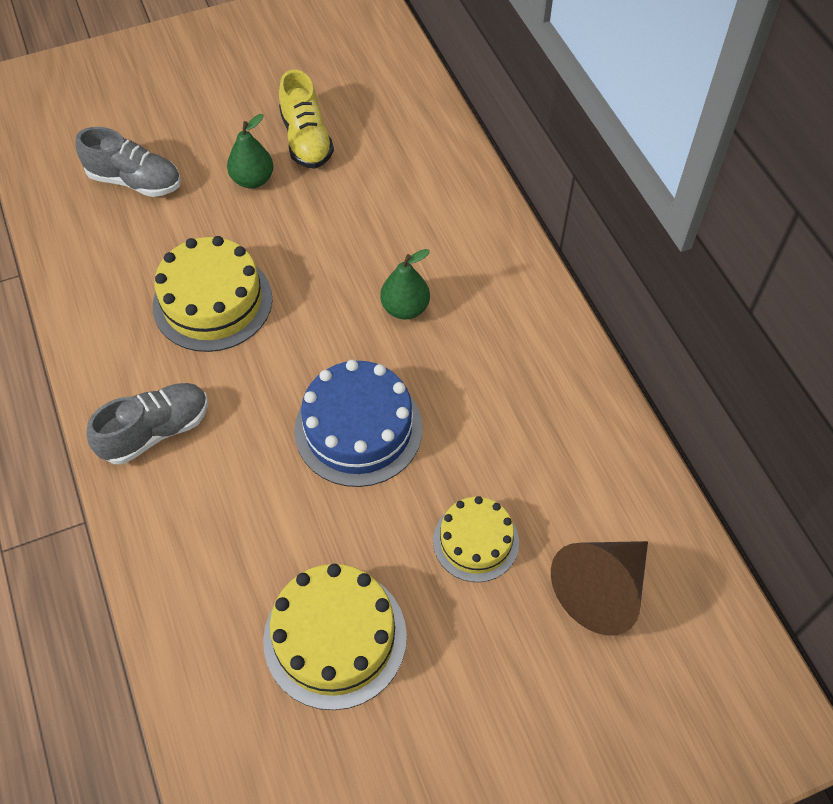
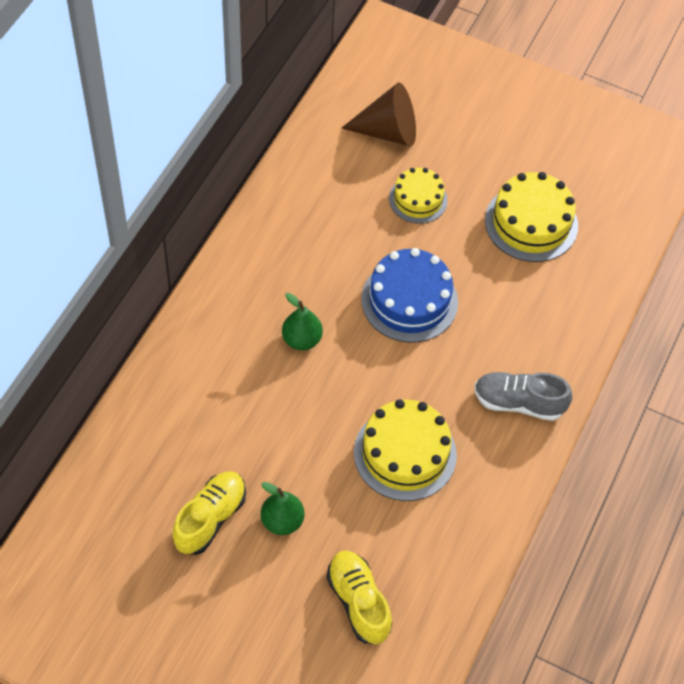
camera: 135 degrees left, 0 degrees up
grey shoe [75,127,181,197] -> yellow shoe [327,550,392,644]

